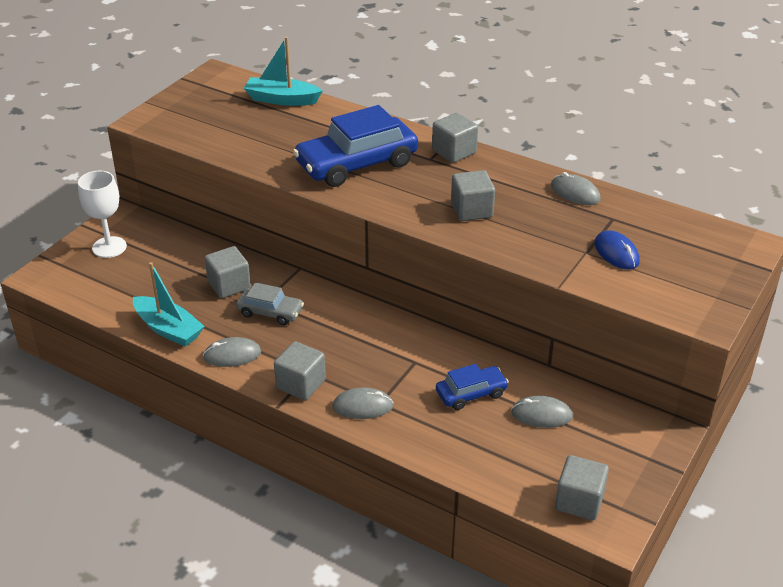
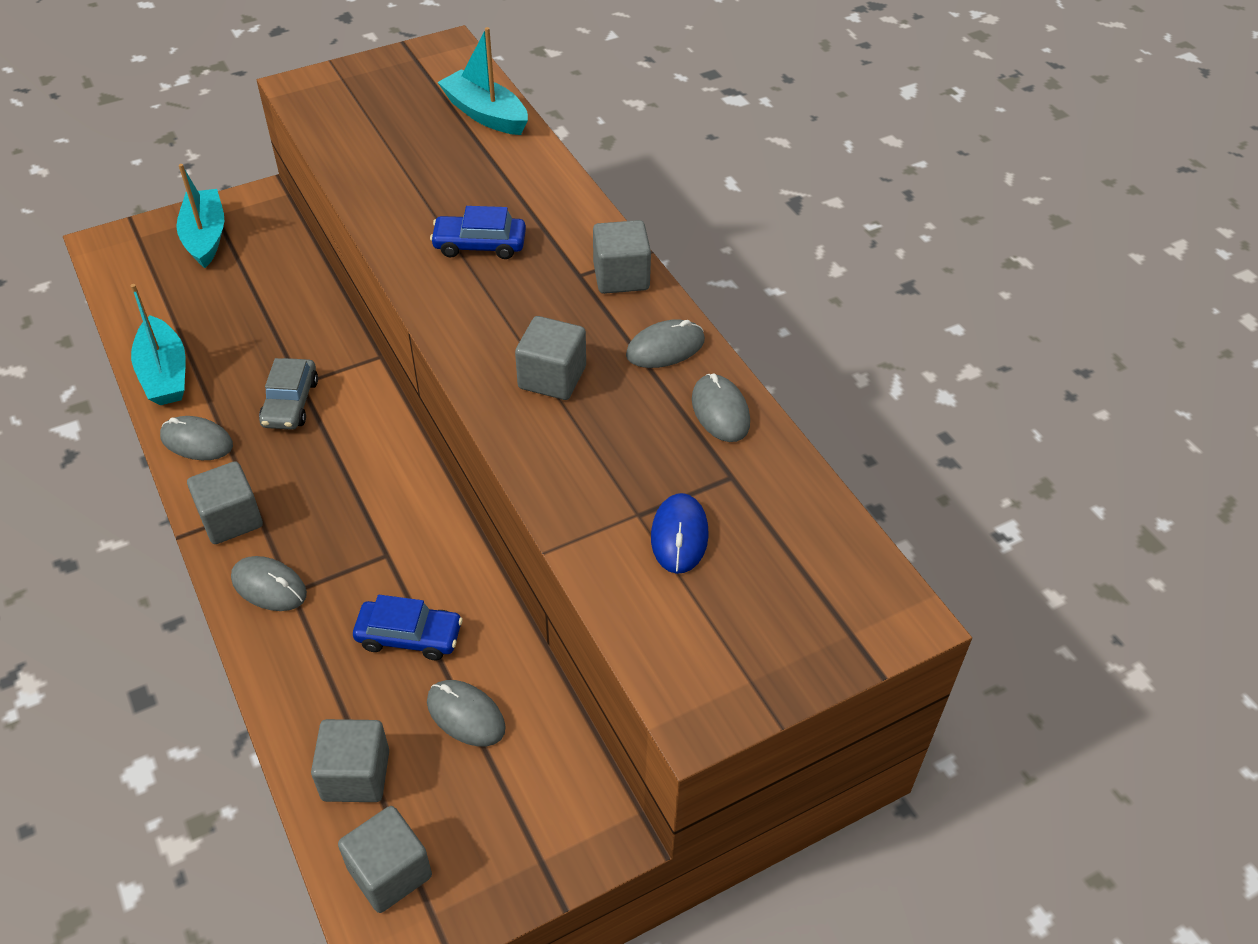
camera: 30 degrees right, 10 degrees up
white goblet [78,171,127,258] -> turquoise boat [176,164,224,268]
grey cube [205,246,251,298] -> grey cube moved to [311,719,389,802]
grey car [236,282,304,325] -> grey car turned 45 degrees clockwise [259,358,318,430]
blue car [293,105,418,187] -> blue car [430,206,526,259], size x0.52
none -> grey mouse [626,319,705,368]

